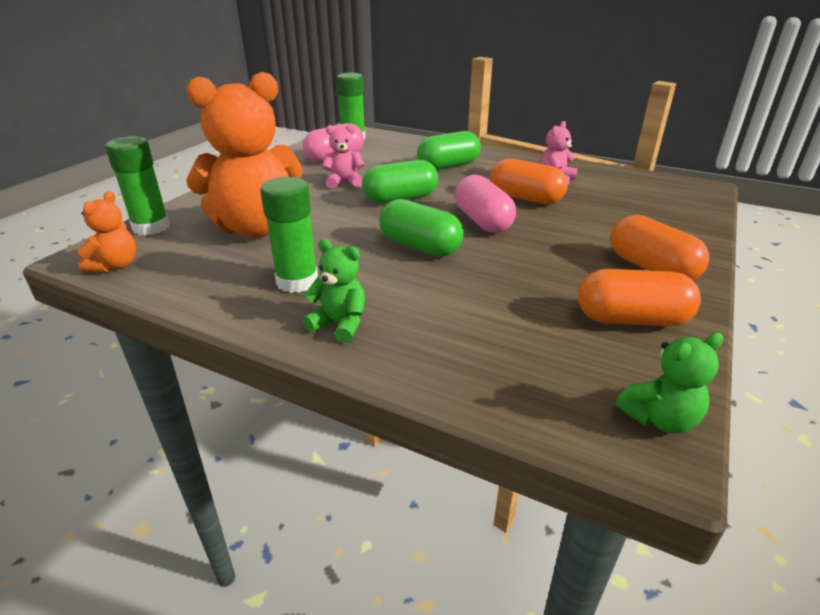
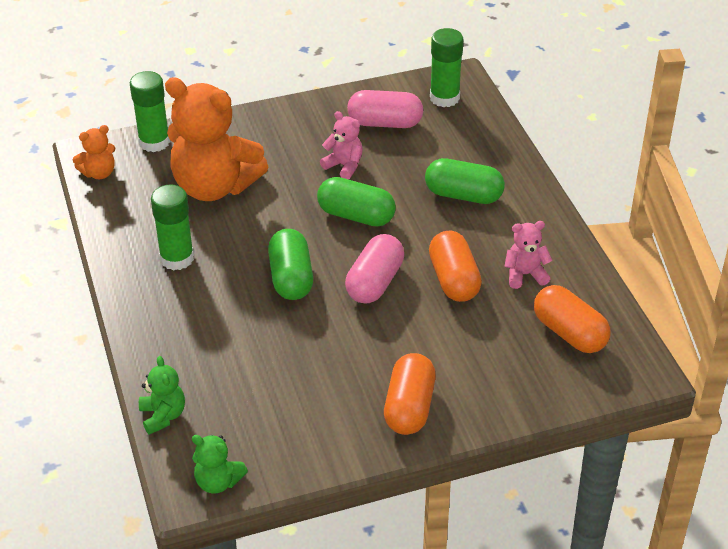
camera: 45 degrees right, 10 degrees up
green teddy bear [303,239,365,343] -> green teddy bear moved to [139,356,185,435]
orange capsule [578,269,701,327] -> orange capsule moved to [534,285,611,353]

